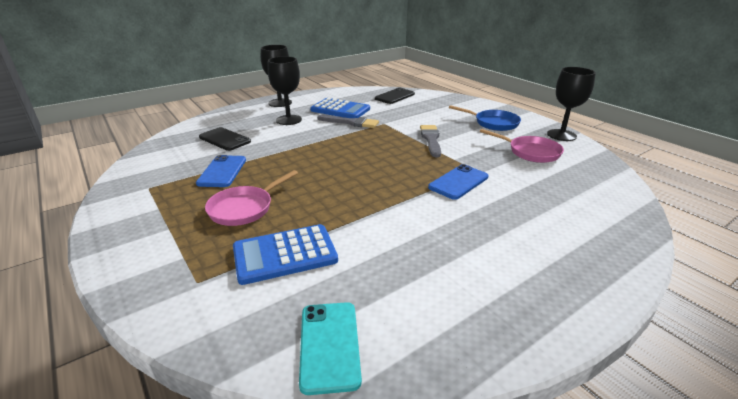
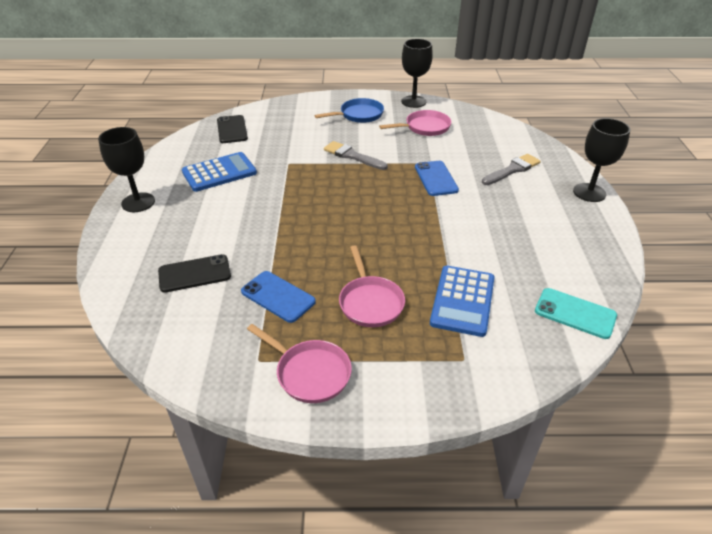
camera: 55 degrees left, 10 degrees up
black goblet [268,56,302,125] -> black goblet moved to [573,118,630,202]
grey brush [317,115,379,128] -> grey brush moved to [482,154,541,185]
none -> pink pan [247,324,352,403]

